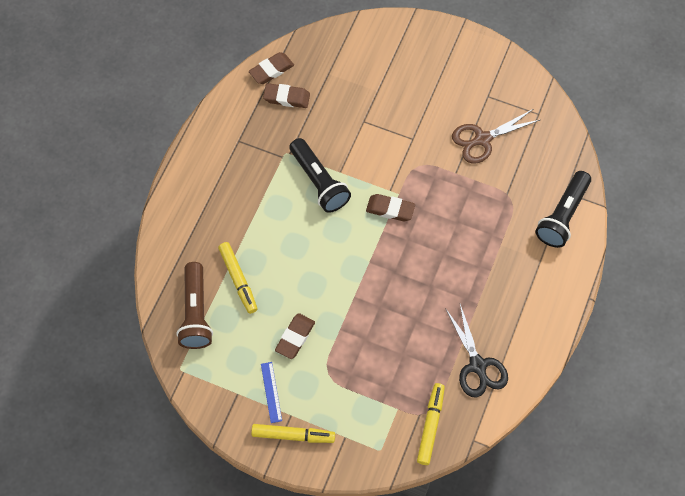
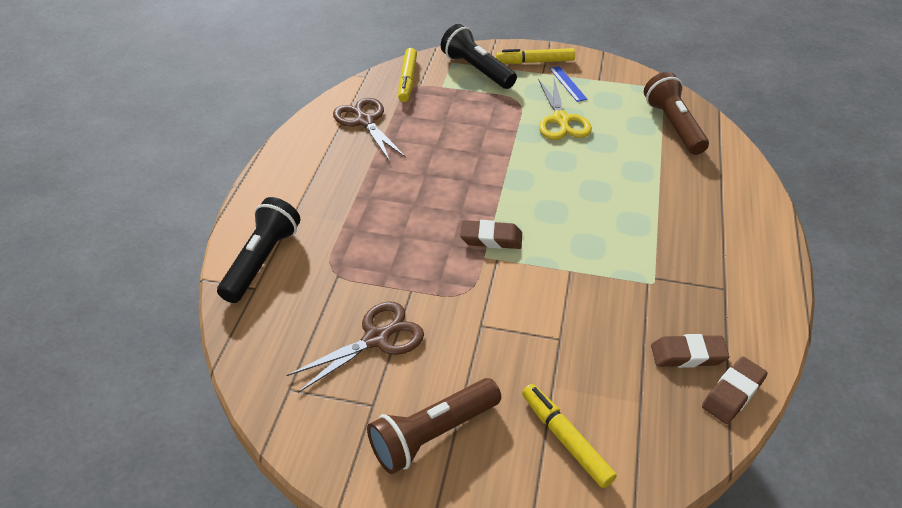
camera: 170 degrees right, 20 degrees down
yellow marker [218,242,258,314] -> yellow marker moved to [522,384,617,488]
brown eraser [275,313,315,359] -> yellow scissors [538,79,592,140]
black flashlight [289,138,351,213] -> black flashlight moved to [441,24,517,89]
black scissors [445,304,508,397] -> brown scissors [333,98,406,161]
none -> brown flashlight [367,378,501,474]

